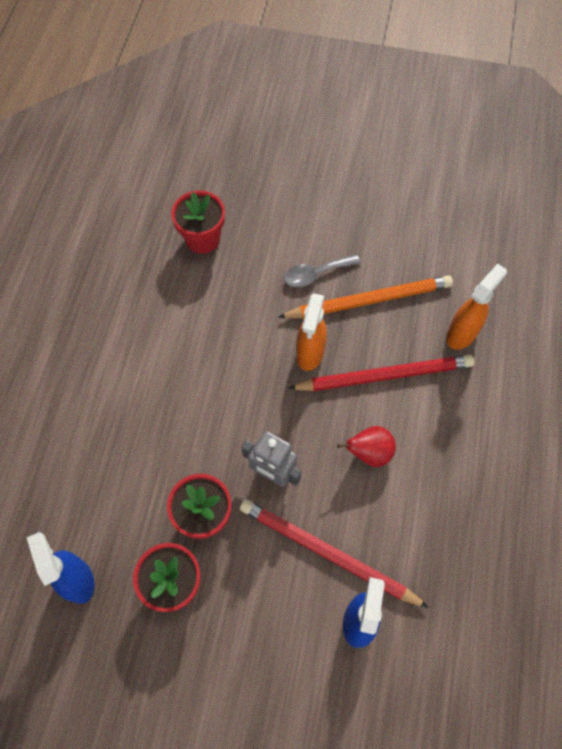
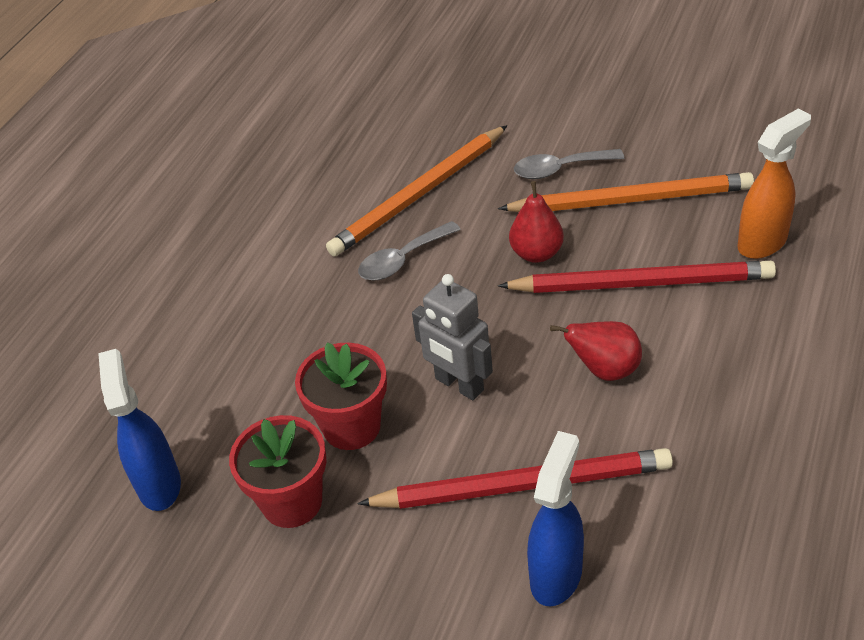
camera: 15 degrees right, 20 degrees down
red flower pot [171,190,225,254] -> none
red pencil [240,499,429,608] -> red pencil turned 135 degrees clockwise [357,448,673,509]
orange spray bottle [296,294,327,371] -> red pear [509,181,564,263]
none -> orange pencil [326,125,507,257]
none -> grey spoon [358,221,461,281]

